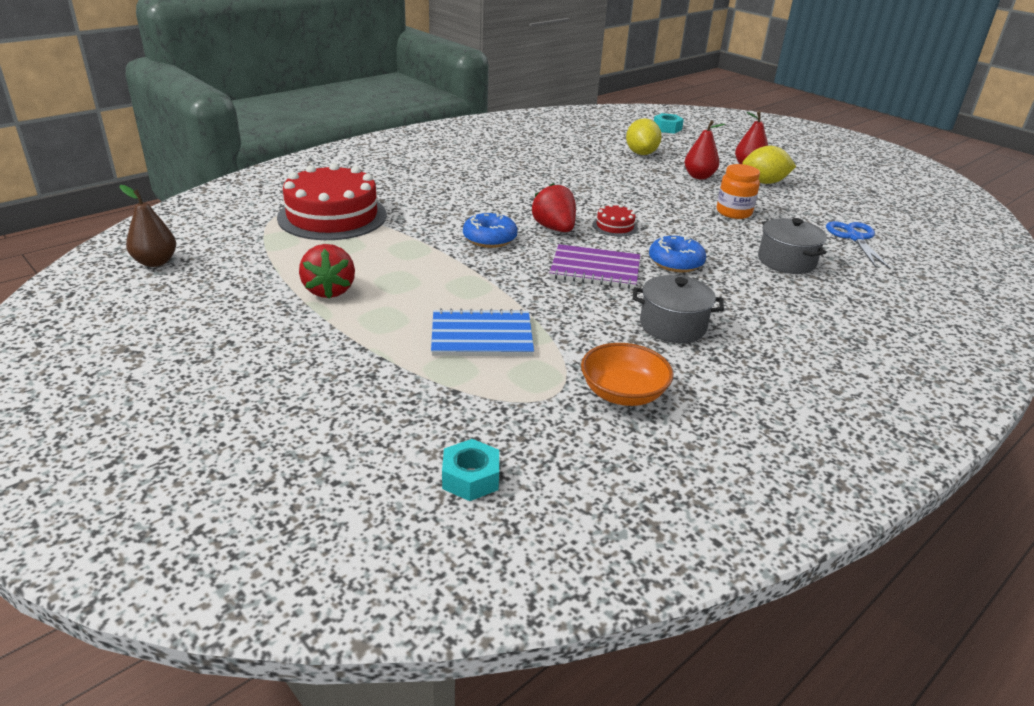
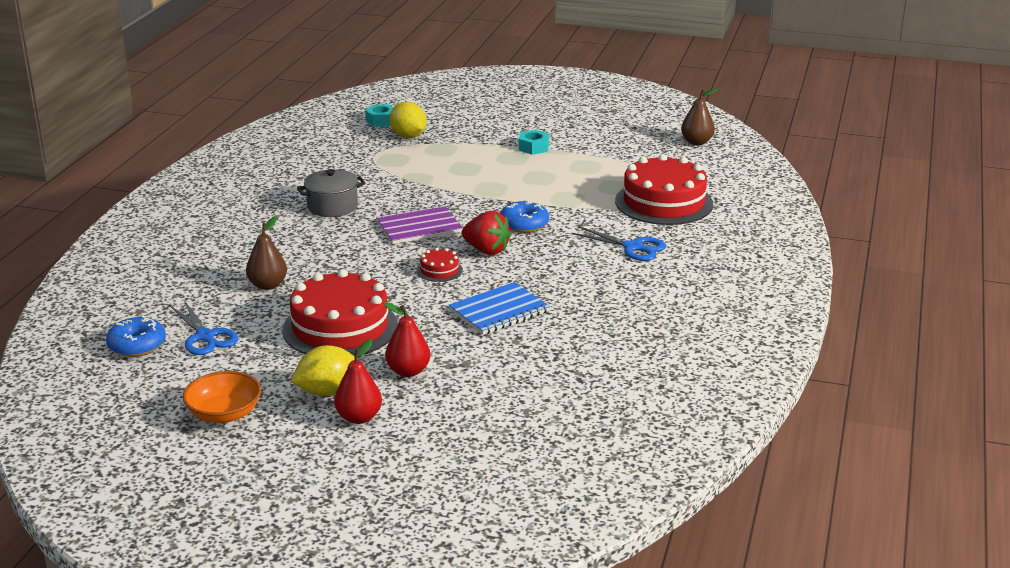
camera: 150 degrees right, 5 degrees down
red strawberry [299,244,355,298] -> none
blue notebook [431,308,534,356] -> blue notebook moved to [449,282,550,335]
orange bowl [581,343,674,406] -> orange bowl moved to [183,371,261,423]
yellow lemon [626,118,662,155] -> yellow lemon moved to [389,102,427,138]
blue donut [649,235,706,272] -> blue donut moved to [106,316,166,357]
turquoise nut [654,113,684,134] -> turquoise nut moved to [519,130,549,155]
orange jar [717,164,760,219] -> red cake [282,269,398,356]
grey pot [758,218,827,274] -> brown pear [246,216,287,290]
none -> blue scissors [571,226,666,261]

